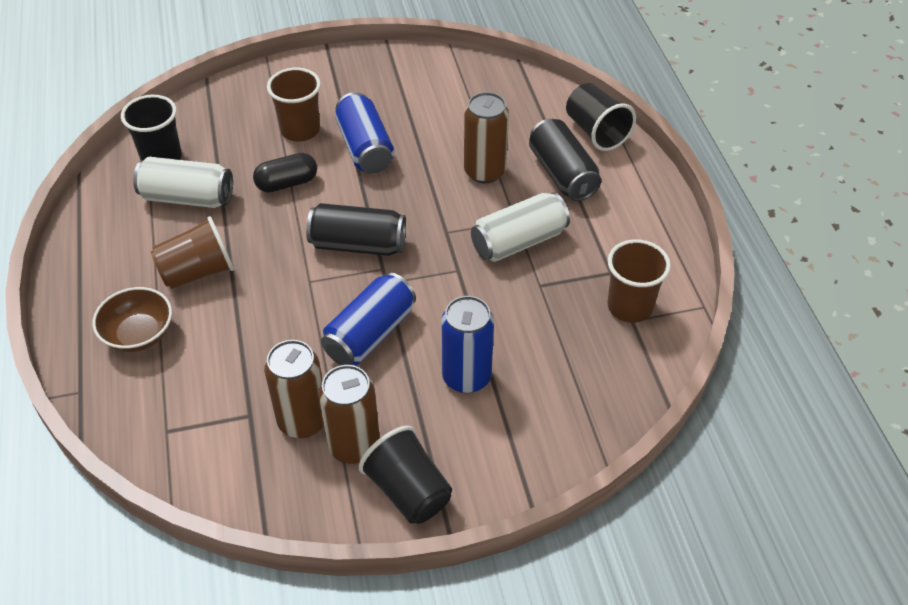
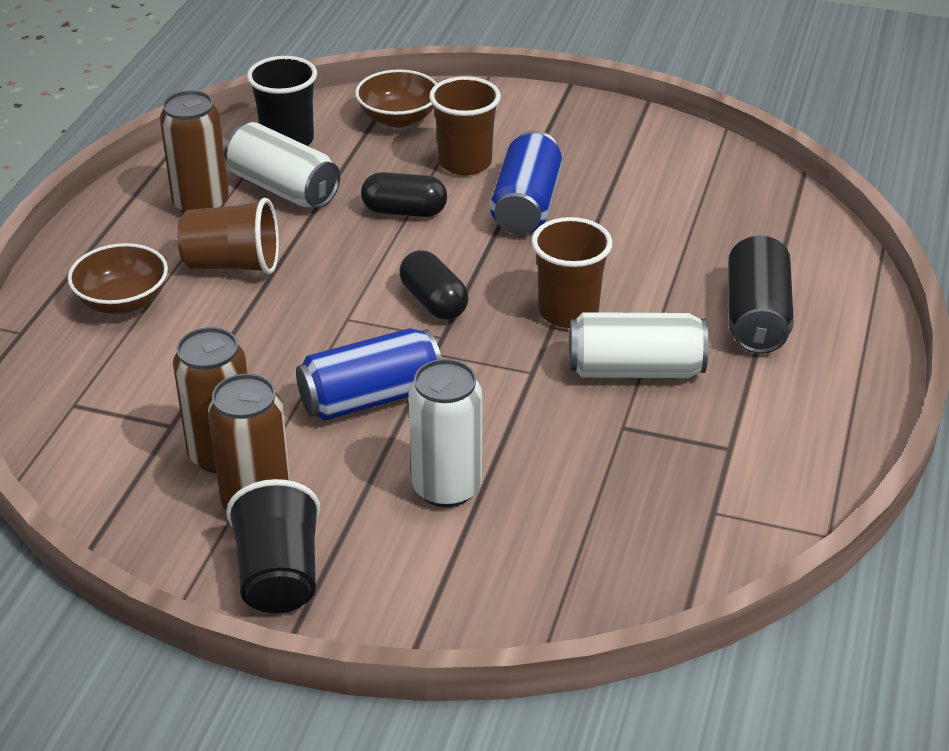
camera: 30 degrees right, 10 degrees down
black can [306,203,406,256] -> black capsule [399,250,469,320]
blue can [441,296,494,393] -> white can [409,359,482,508]
brown can [464,92,509,184] -> brown can moved to [160,90,229,214]
black cup [566,83,636,151] -> none
brown cup [607,239,671,323] -> brown cup moved to [531,217,613,328]
none -> brown bowl [355,69,437,127]

